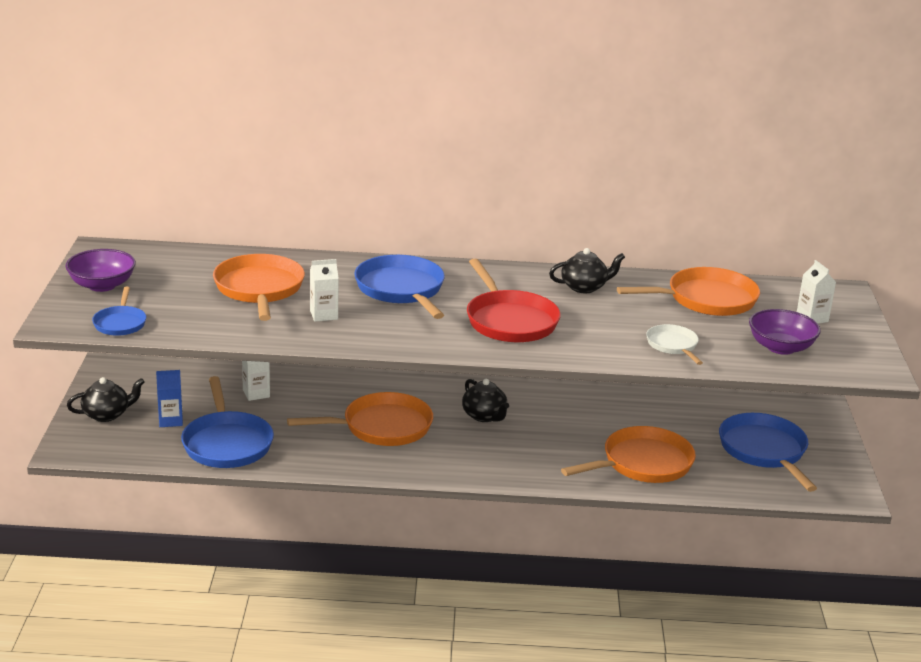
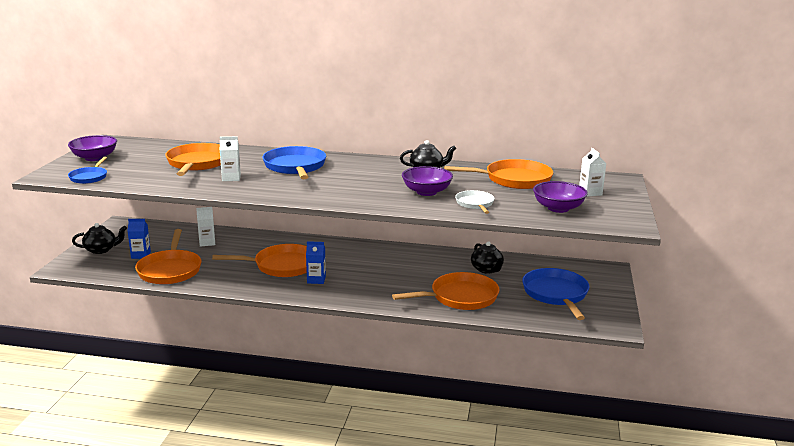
camera: 10 degrees right, 5 degrees down
blue pan [181,376,274,468] -> orange pan [135,229,201,284]
black teapot [462,379,509,422] -> black teapot moved to [471,241,504,274]
red pan [467,259,561,342] -> none
none -> blue carton [306,241,326,284]
none -> purple bowl [402,166,453,196]

